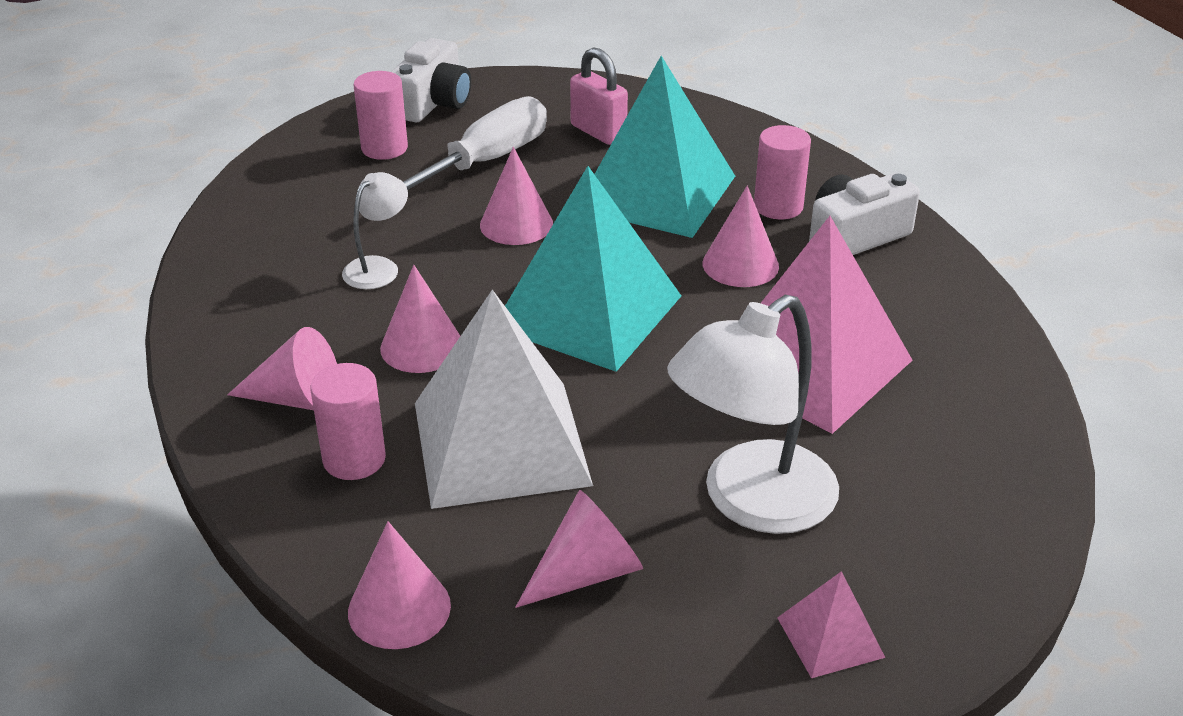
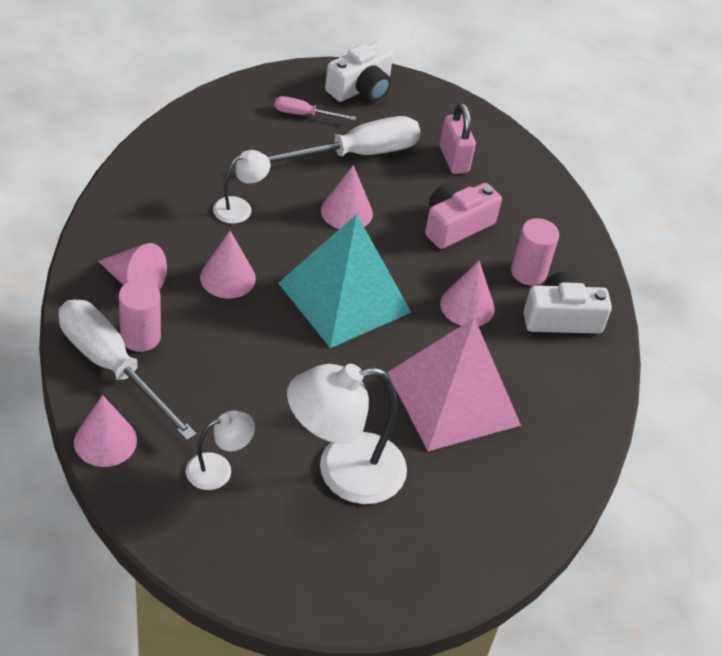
camera: 20 degrees right, 10 degrees up
pink cylinder [354,71,408,160] -> pink screwdriver [275,96,356,120]
white pyramid [415,290,593,509] -> none
pink cone [516,490,643,608] -> white lamp [186,411,255,490]
turquoise pyramid [594,56,735,238] -> pink camera [425,182,502,249]
pink pyramid [777,571,885,678] -> none
none -> white screwdriver [58,300,197,441]

